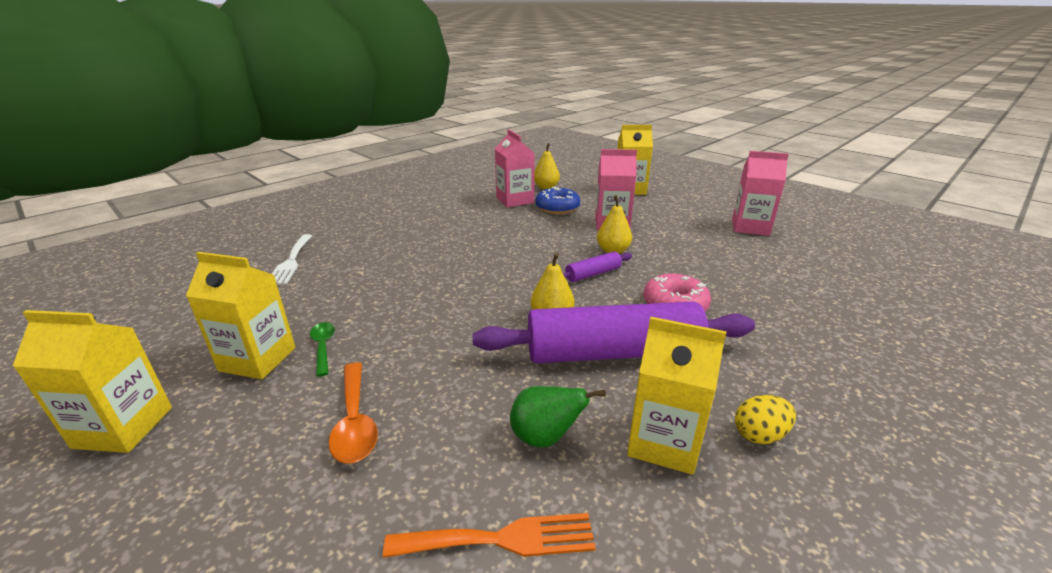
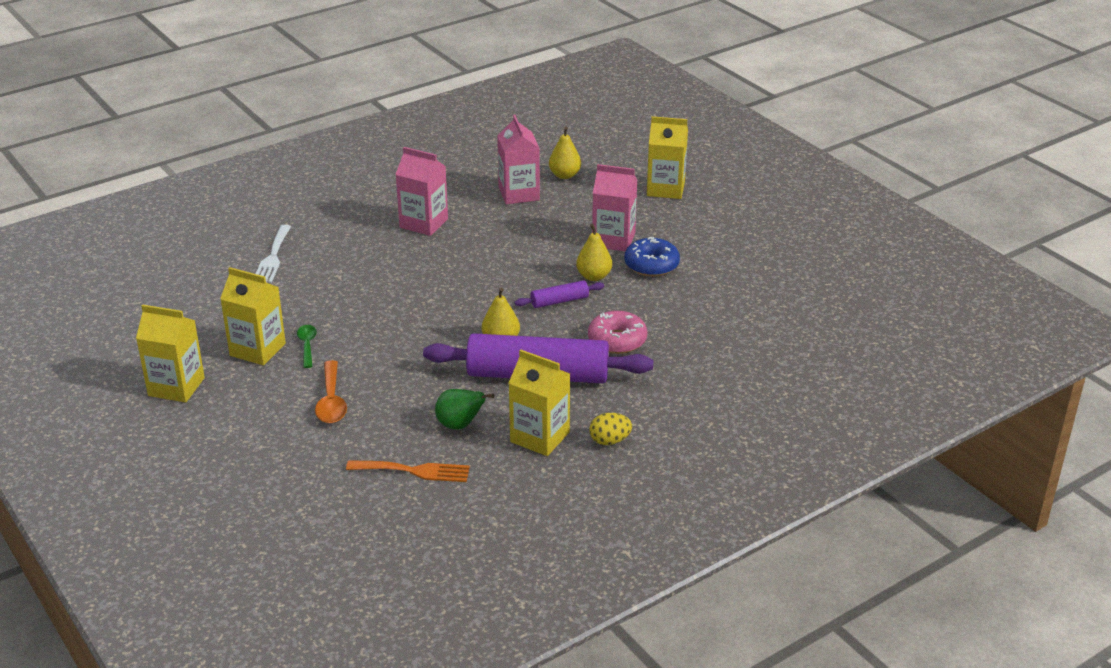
camera: 10 degrees right, 5 degrees up
blue donut [535,187,580,214] -> blue donut moved to [625,237,680,277]
pink carton [732,151,789,236] -> pink carton moved to [395,147,448,236]

